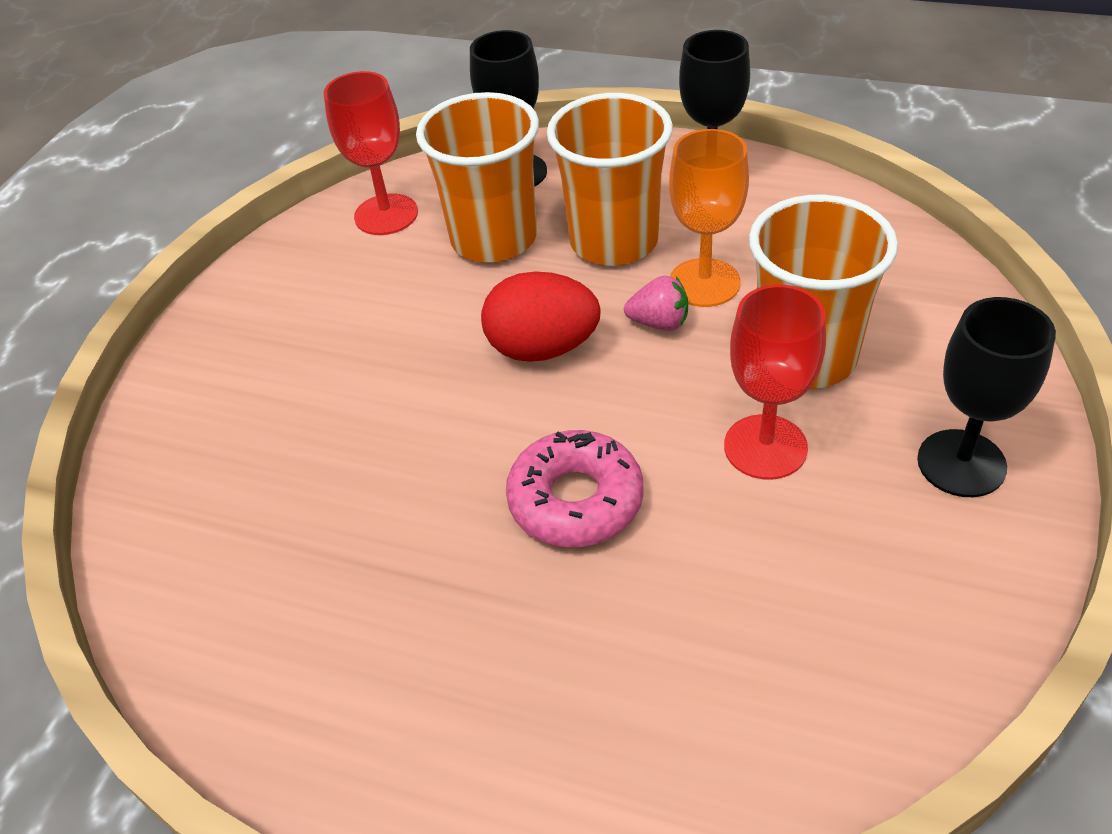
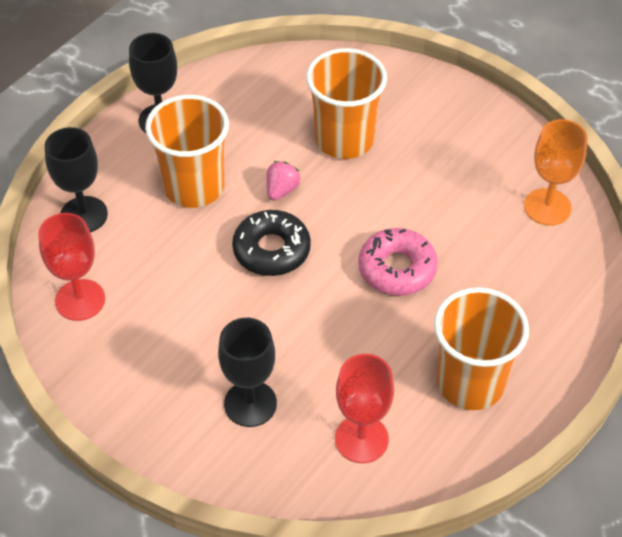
camera: 75 degrees left, 5 degrees up
orange cup [416,92,539,263] -> orange cup moved to [434,287,529,410]
red egg [481,272,601,362] -> black donut [232,210,311,276]
orange goblet [669,129,749,307] -> orange goblet moved to [524,119,588,226]
red goblet [724,284,826,480] -> red goblet moved to [335,354,394,463]
black goblet [917,297,1056,497] -> black goblet moved to [218,318,277,427]

